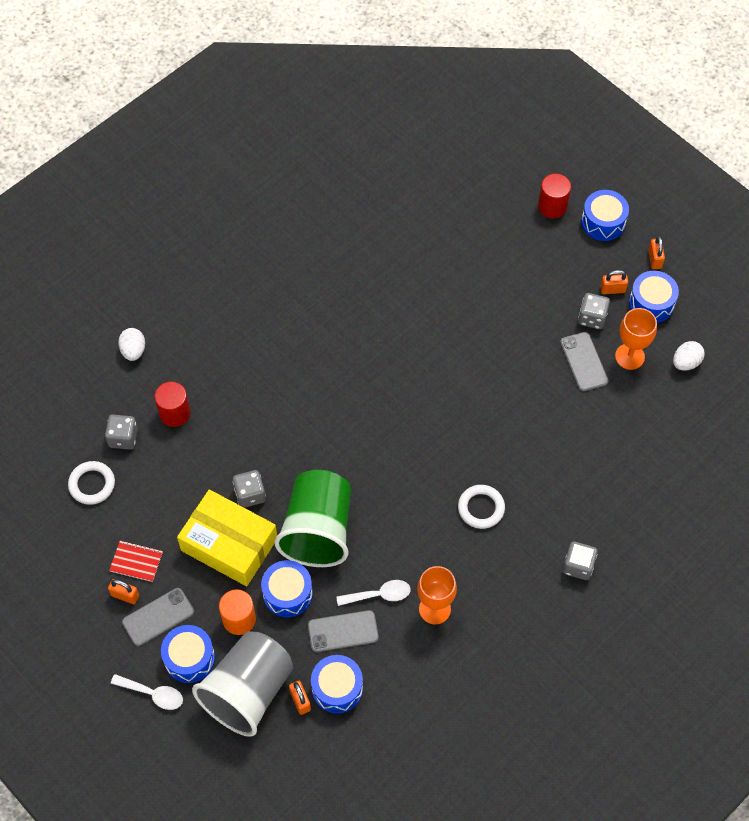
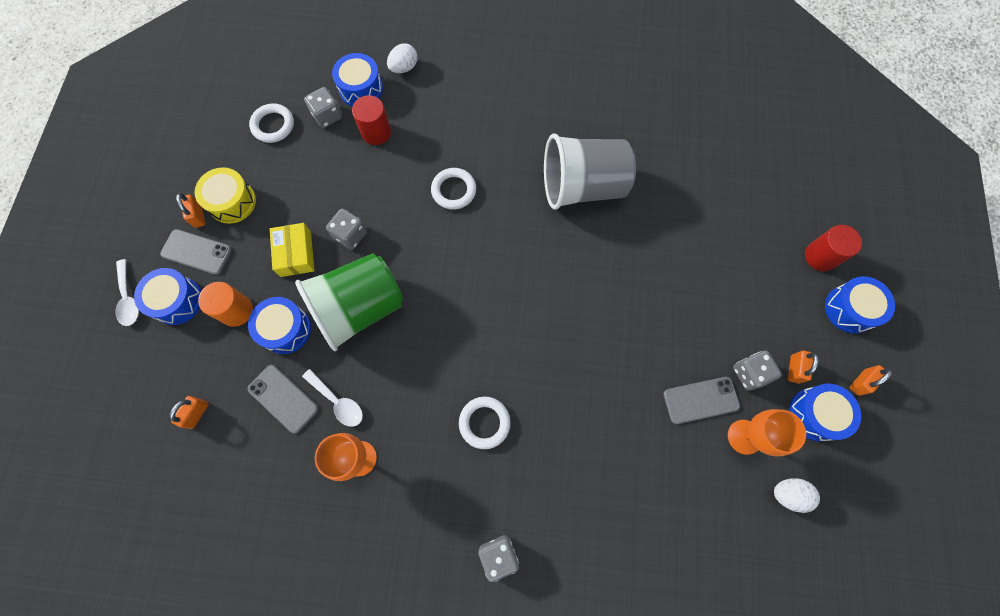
camera: 50 degrees right, 10 degrees up
red notebook [109,541,163,582] -> yellow drum [195,167,256,224]
yellow box [177,489,277,586] -> yellow box [270,223,315,277], size x0.58
grey cup [192,631,294,737] -> grey cup moved to [544,133,636,210]
blue drum [311,655,363,714] -> blue drum moved to [332,53,383,107]
grey phone [560,332,608,392] -> grey phone turned 45 degrees clockwise [663,377,740,424]
orange padlock [600,270,628,294] -> orange padlock turned 60 degrees clockwise [788,350,819,384]
none -> white ring [431,168,476,210]

